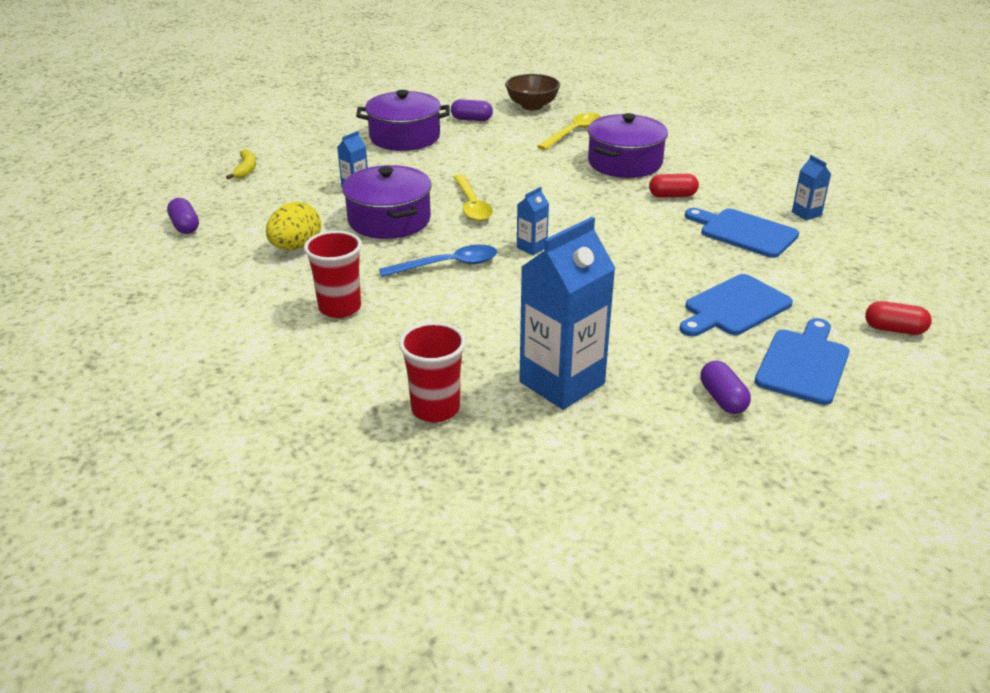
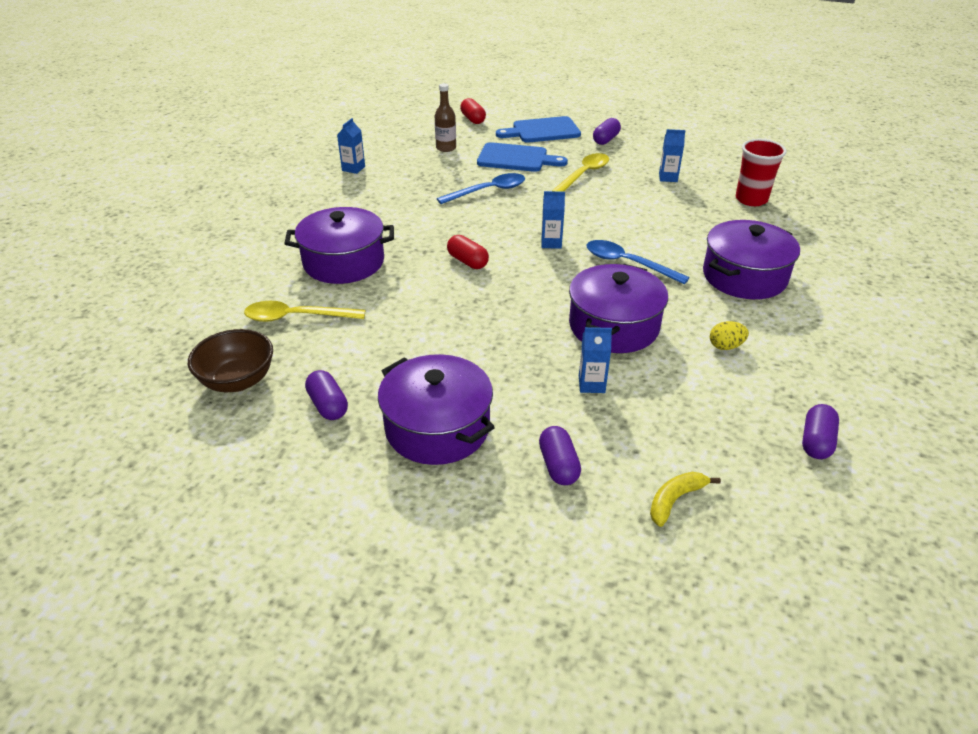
camera: 130 degrees left, 5 degrees up
yellow egg [266,202,321,250] -> yellow egg [710,321,749,350], size x0.57
red cup [304,230,362,318] -> purple pot [703,220,800,299]
yellow spoon [453,174,493,221] -> yellow spoon moved to [552,153,609,192]
blue carton [519,217,616,410] -> blue carton [659,129,685,182], size x0.44
red capsule [649,174,699,197] -> red capsule moved to [447,235,489,269]
blue cutting board [685,208,799,258] -> none
none -> brown bottle [435,83,456,152]
none -> blue spoon [437,173,525,204]
none -> purple capsule [539,426,581,485]

